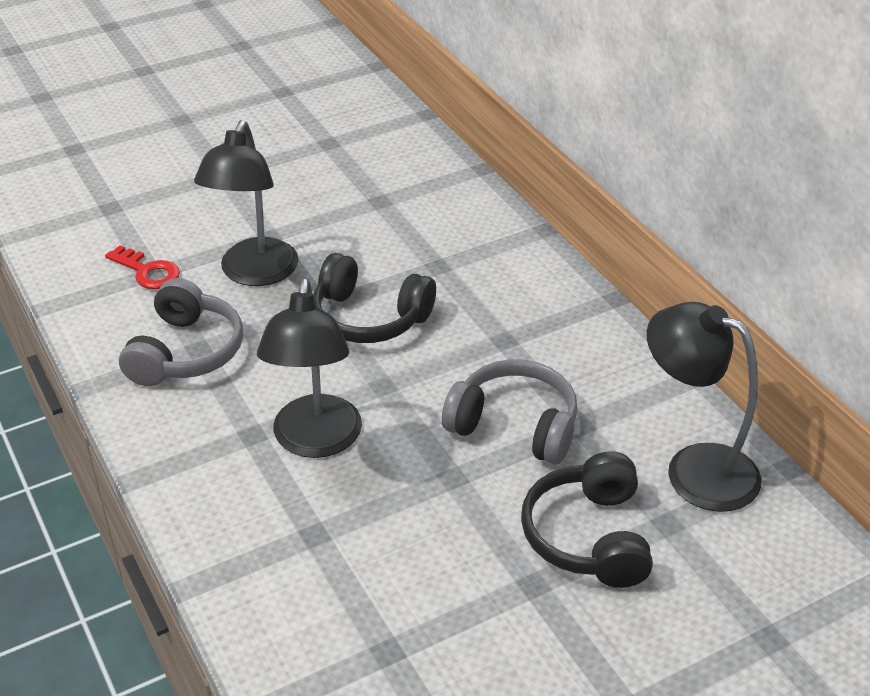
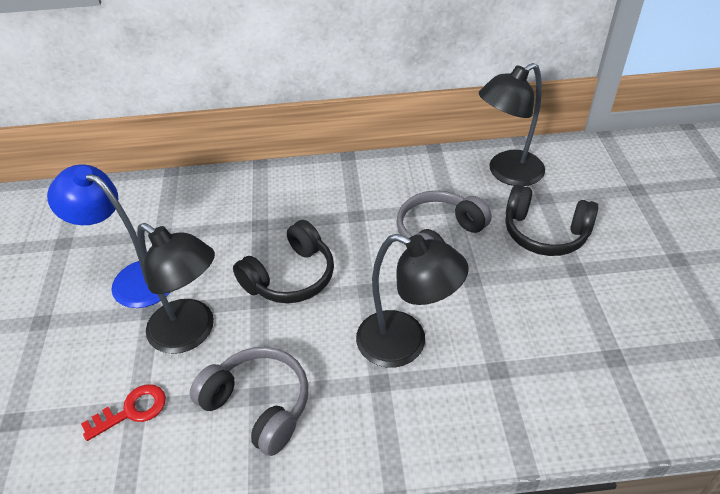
camera: 65 degrees left, 5 degrees up
none -> blue lamp [47,164,170,308]

